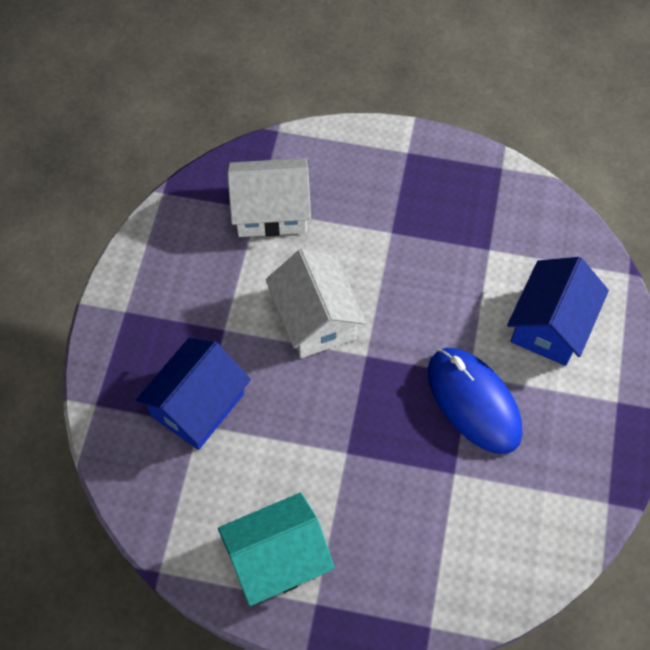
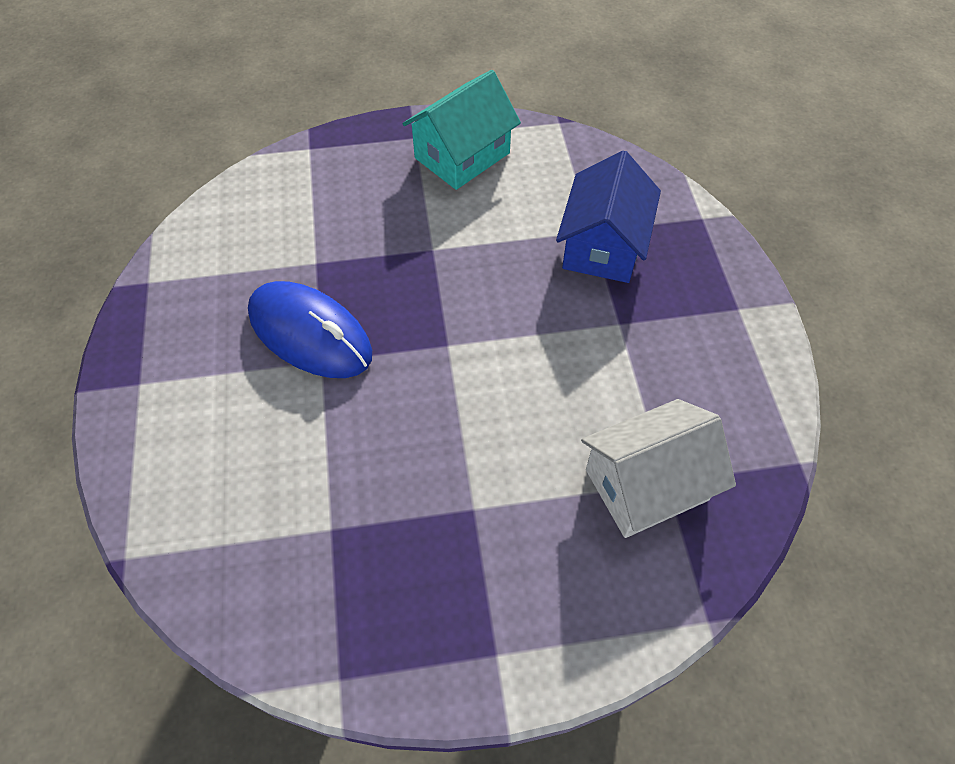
camera: 160 degrees right, 5 degrees down
white house [266,249,366,358] -> none
blue house [507,257,609,366] -> none

